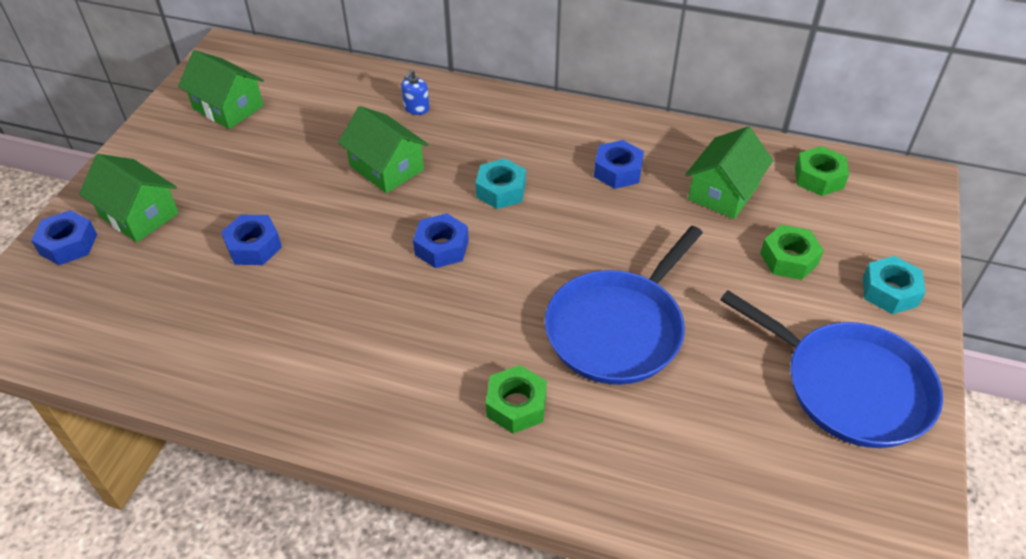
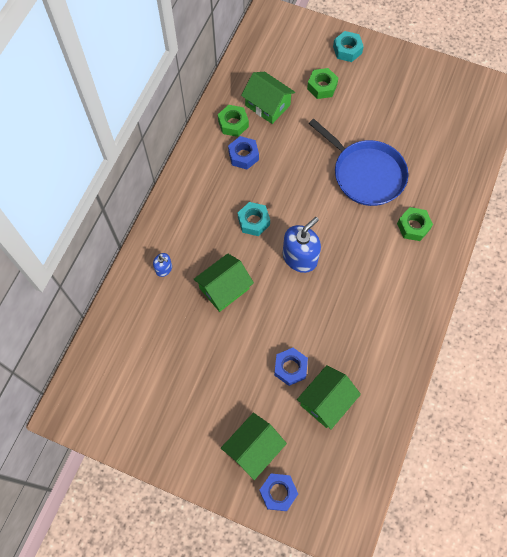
camera: 85 degrees left, 20 degrees up
green house [178,50,264,129] -> green house moved to [297,365,361,429]
blue nut [413,213,469,268] -> blue soap dispenser [283,217,321,273]
blue pan [720,290,943,448] -> none
green nut [795,146,849,196] -> green nut moved to [218,105,249,137]

